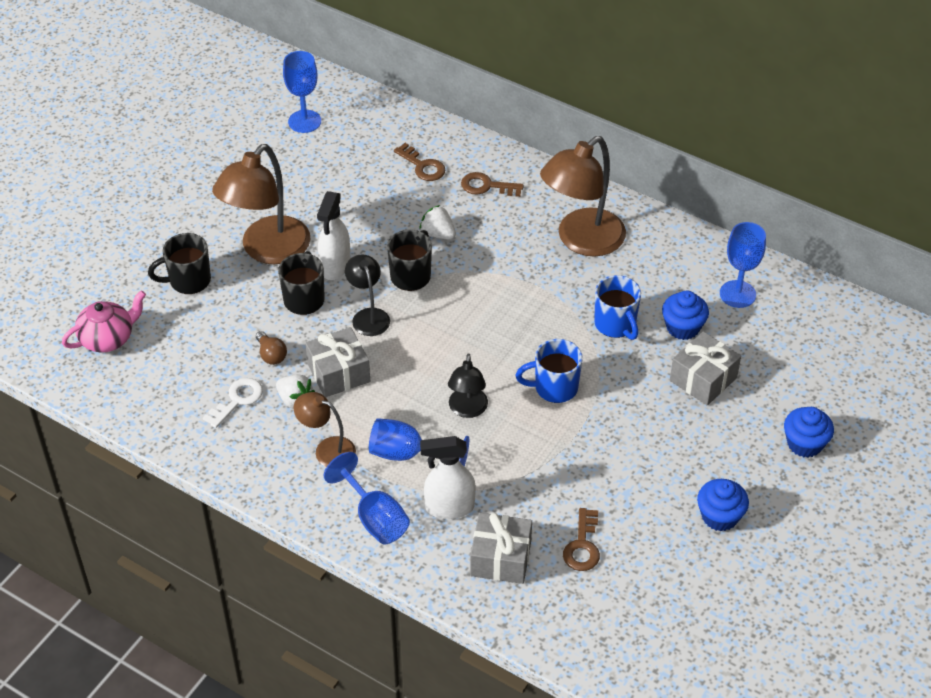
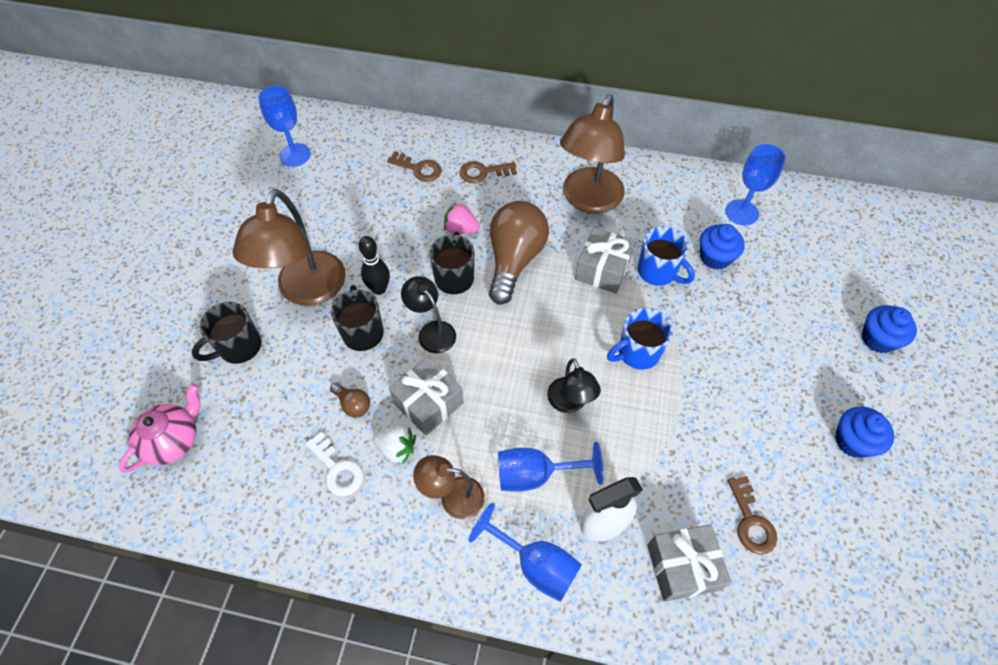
camera: 20 degrees left, 10 degrees up
white key [203,378,263,428] -> white key turned 120 degrees clockwise [305,432,363,496]
white spray bottle [317,191,351,280] -> black bowling pin [359,236,390,295]
white strawberry [419,205,456,239] -> pink strawberry [444,202,480,234]
grey gift [670,331,741,406] -> grey gift moved to [575,227,635,294]
none -> brown light bulb [489,201,549,304]

